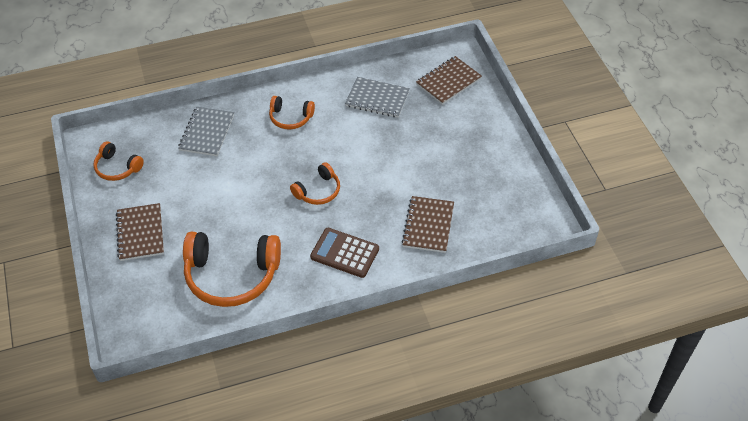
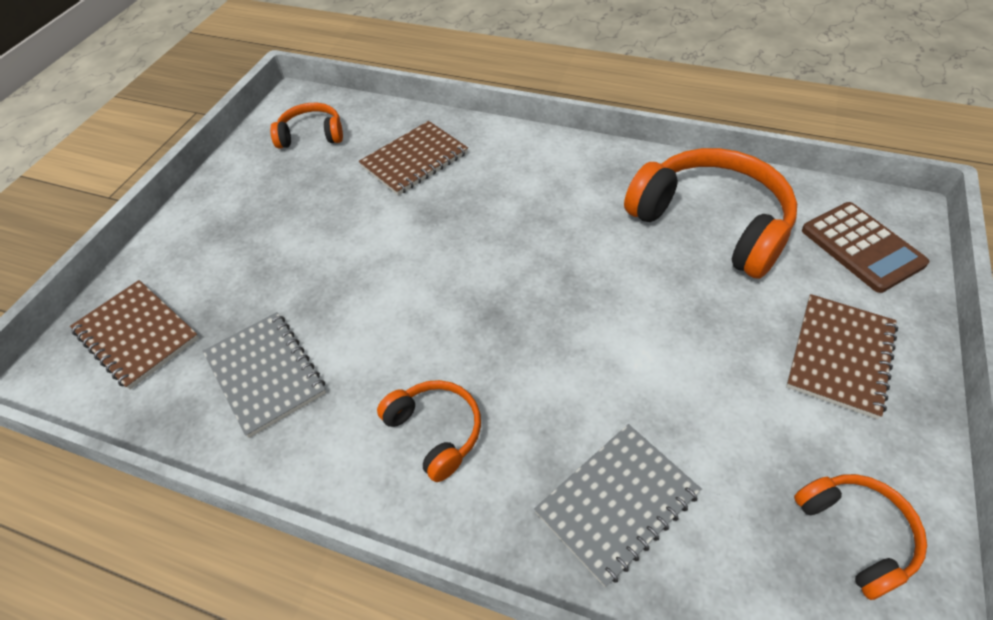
camera: 140 degrees left, 0 degrees up
orange headphones [290,162,340,205] -> orange headphones moved to [270,103,343,148]
brown calculator [310,228,379,278] -> brown calculator moved to [802,202,929,293]
brown notebook [416,56,482,105] -> brown notebook turned 45 degrees clockwise [70,280,199,390]

